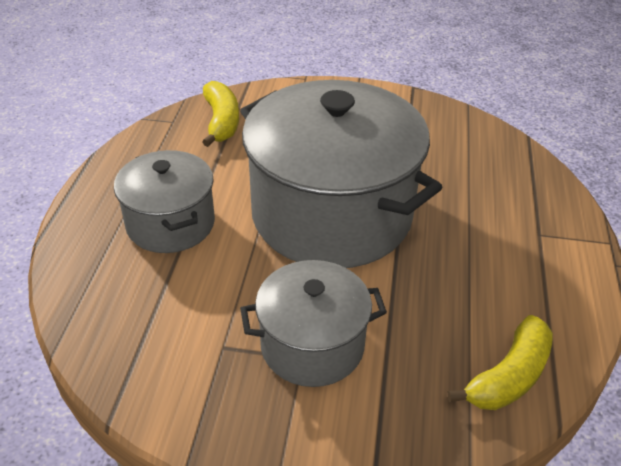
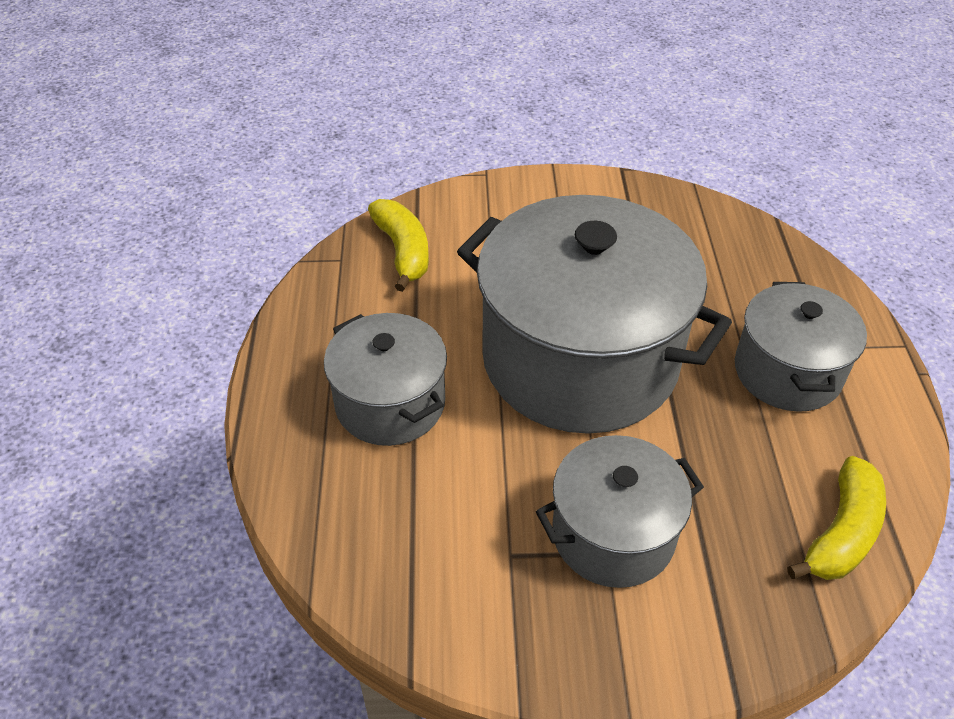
camera: 10 degrees left, 5 degrees up
none -> grey pot [735,282,867,412]

